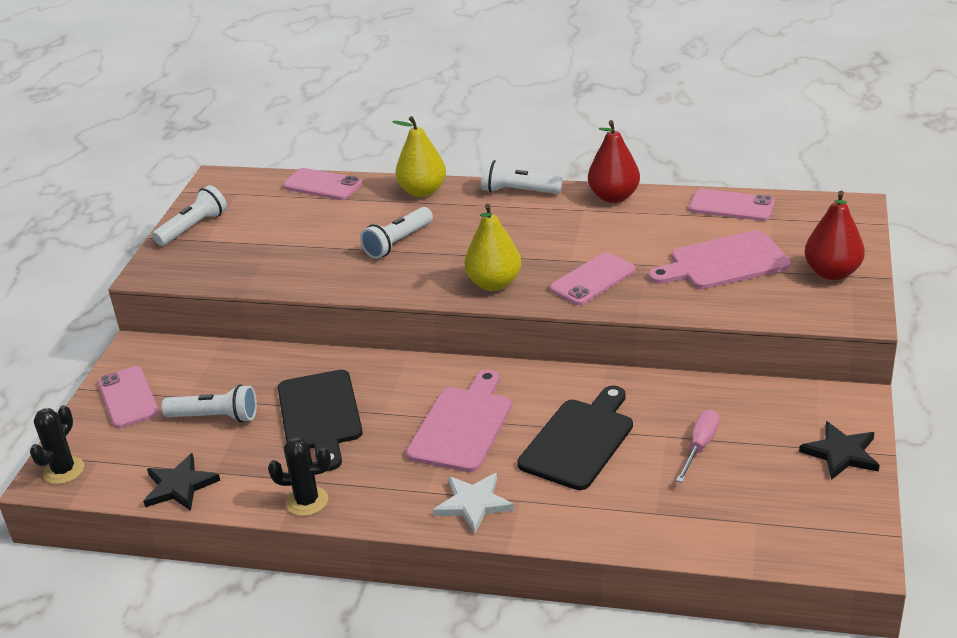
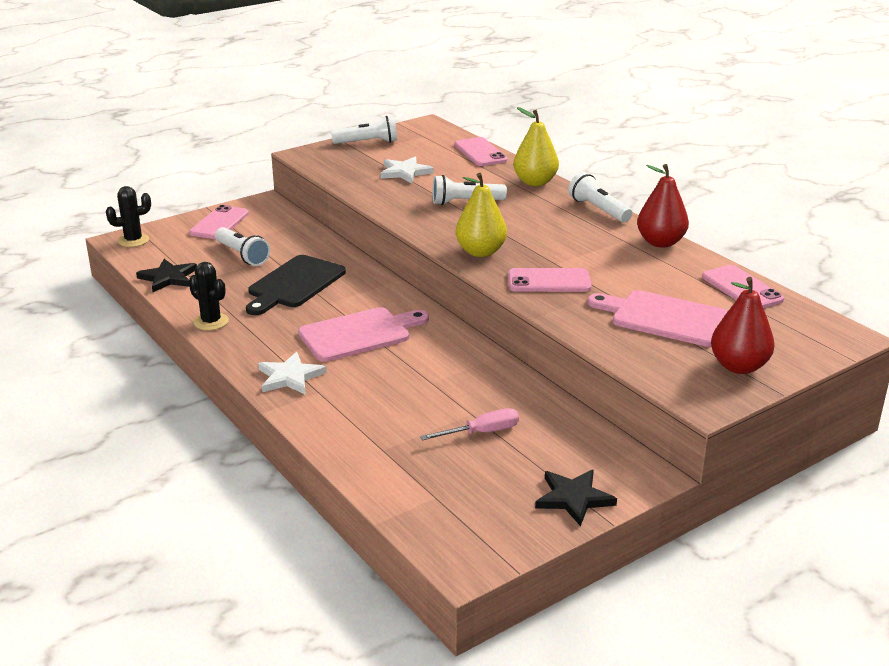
camera: 40 degrees right, 5 degrees down
black cutting board [517,386,633,490] -> none
none -> white star [380,157,434,183]

